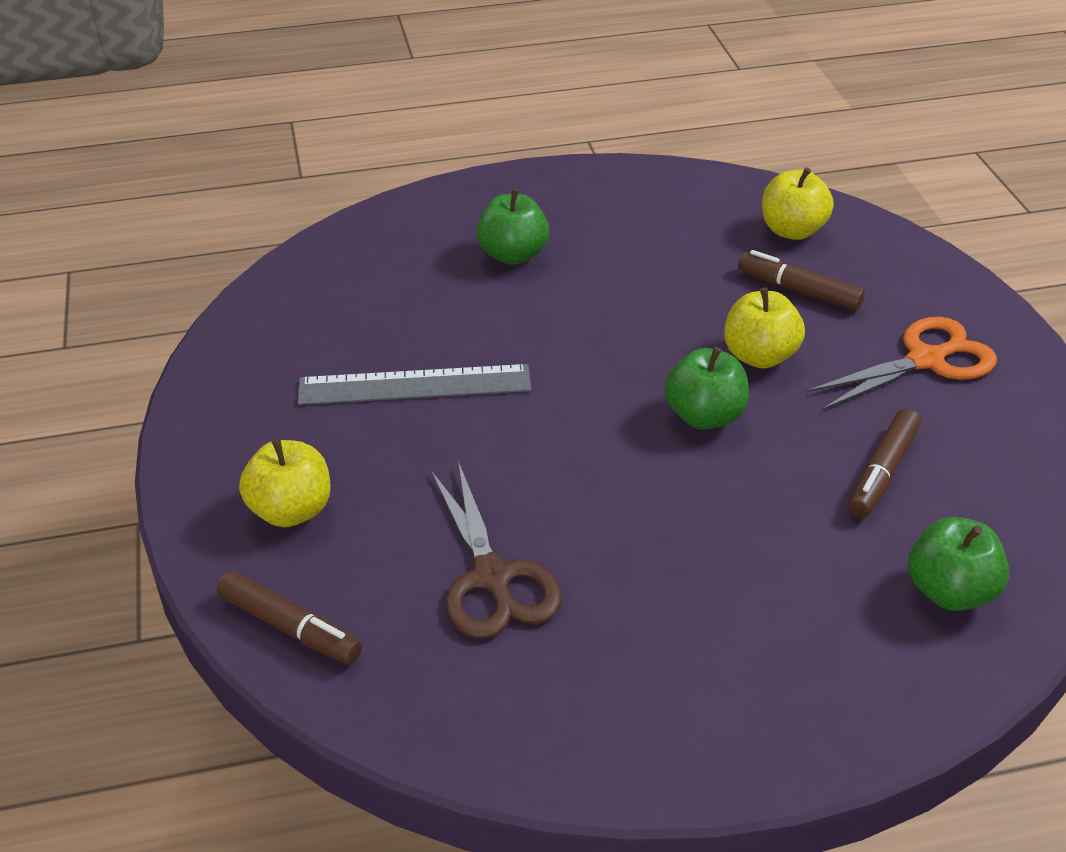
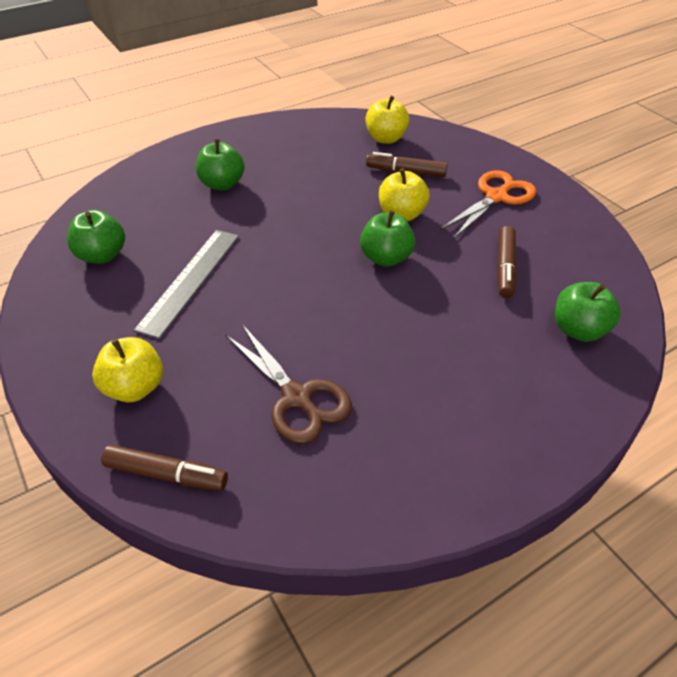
camera: 20 degrees left, 5 degrees up
grey ruler [298,364,531,405] -> grey ruler turned 45 degrees counterclockwise [134,230,239,339]
none -> green apple [67,210,125,264]

